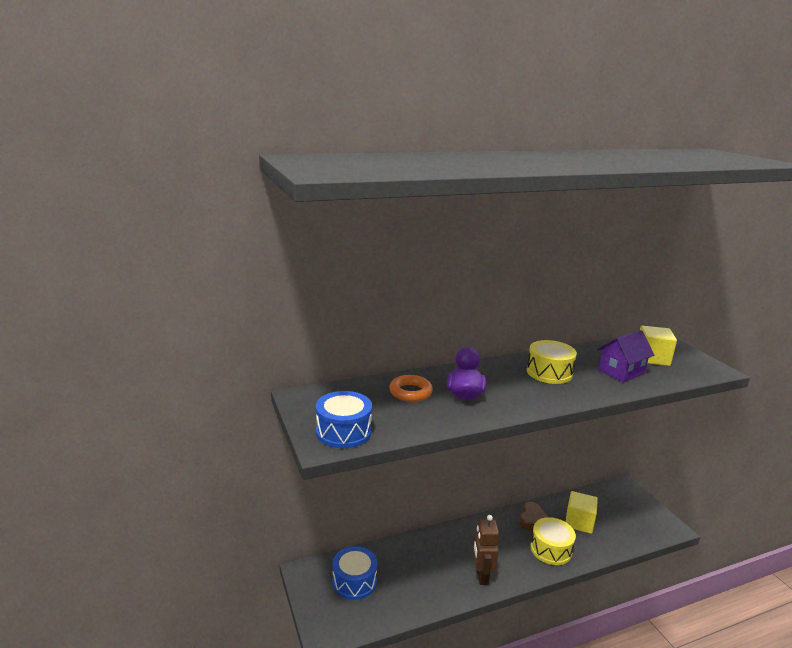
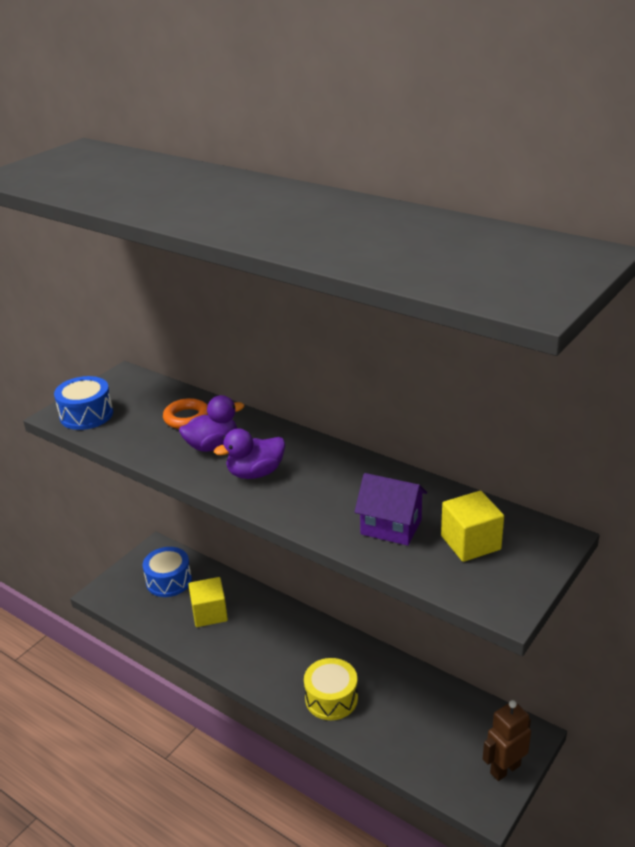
camera: 60 degrees right, 10 degrees up
brown robot [473,515,499,585] -> brown robot moved to [483,700,531,781]
brown heart [519,502,548,530] -> none
yellow drum [527,340,577,384] -> none
yellow cube [566,491,598,534] -> yellow cube moved to [188,577,228,627]
none -> purple duck [214,429,285,479]

